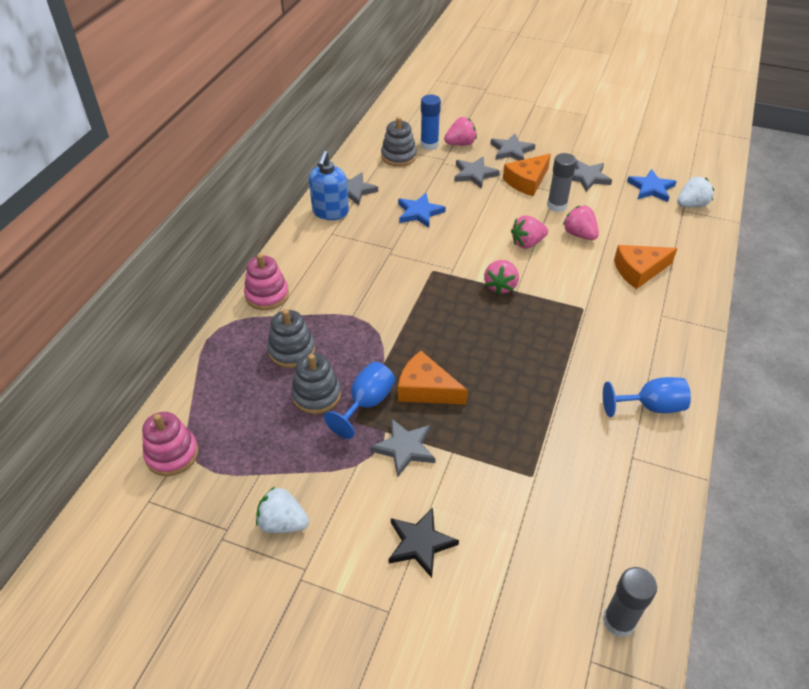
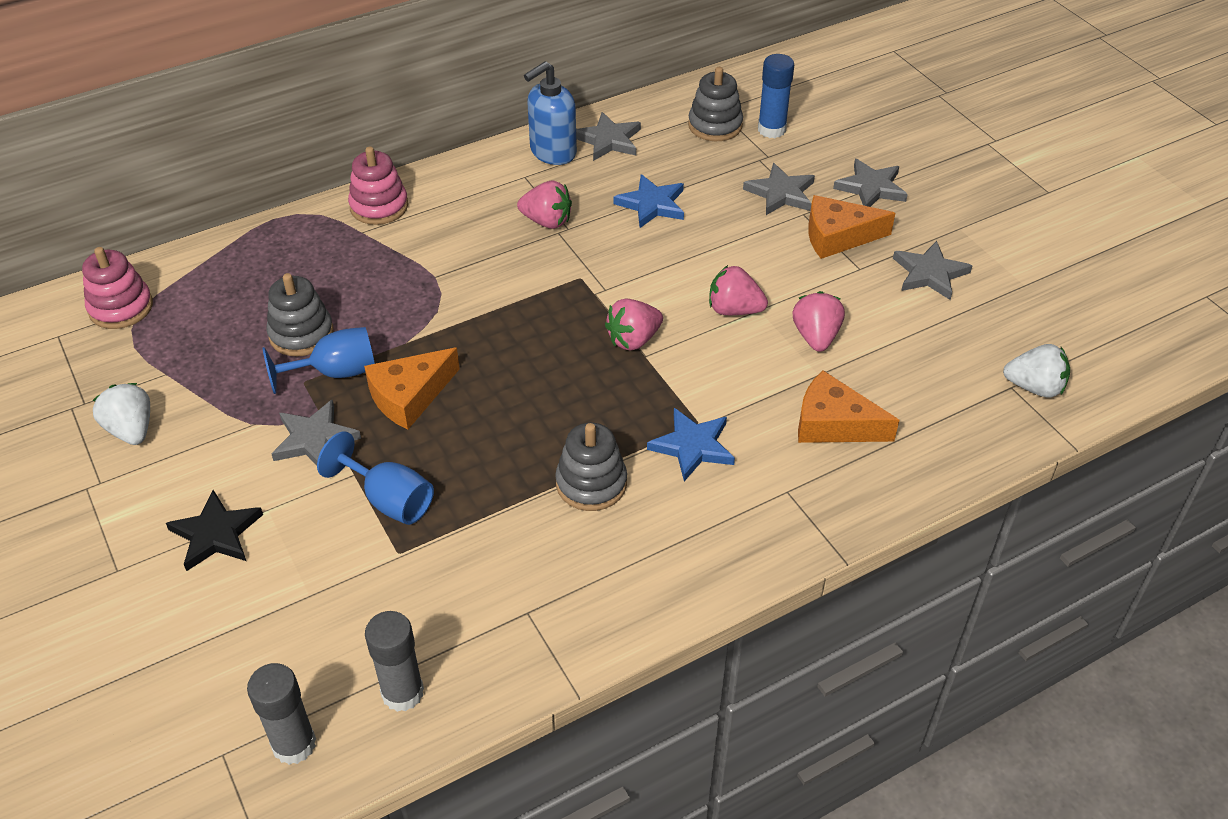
camera: 40 degrees right, 0 degrees up
grey stacking toy [267,309,315,368] -> grey stacking toy moved to [555,423,627,511]
orange cheese [398,351,468,404] -> orange cheese turned 105 degrees counterclockwise [364,348,460,430]
pink strawberry [444,117,477,145] -> pink strawberry moved to [517,181,572,229]
grey glue stick [547,153,576,212] -> grey glue stick moved to [365,611,424,712]
blue goblet [603,377,691,417] -> blue goblet moved to [317,431,434,525]
blue star [627,169,677,202] -> blue star moved to [647,408,735,481]

